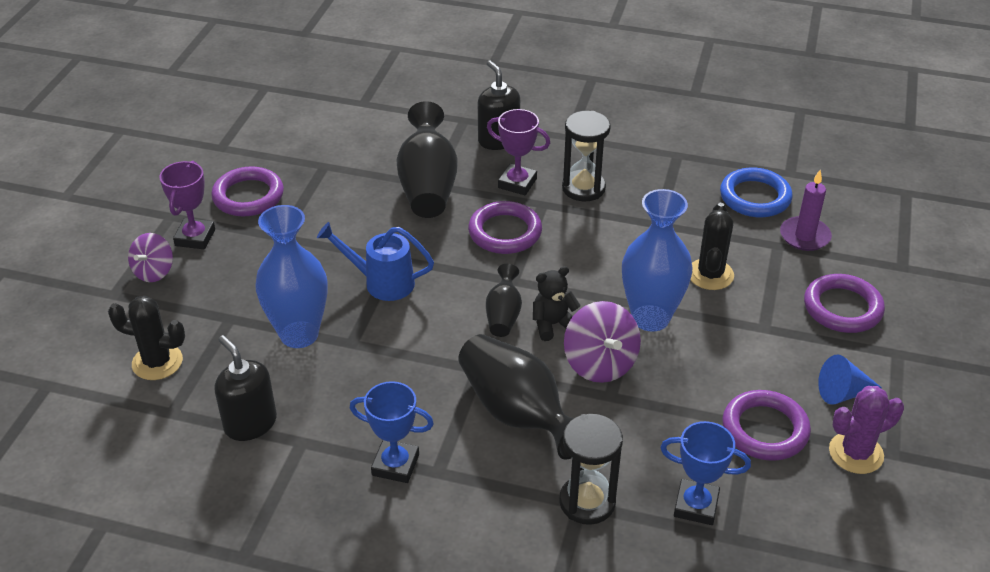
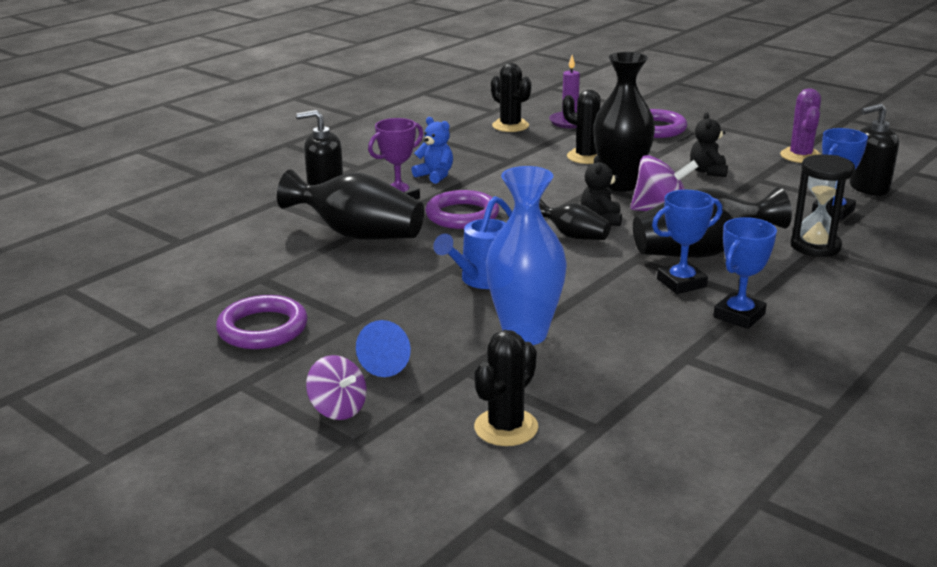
camera: 65 degrees left, 15 degrees down
purple trophy [159,161,215,249] -> none
black soap dispenser [214,335,277,441] -> black soap dispenser moved to [849,104,899,196]
black hourglass [562,111,611,201] -> blue teddy bear [412,117,453,184]
blue vase [622,189,692,332] -> black vase [593,52,655,192]
blue ring [720,167,793,217] -> black cactus [491,63,532,132]
purple ring [722,390,811,461] -> none
blue cone [818,354,882,405] -> blue cone moved to [356,320,411,377]
none -> blue trophy [652,190,722,294]
none -> black teddy bear [690,112,728,177]

